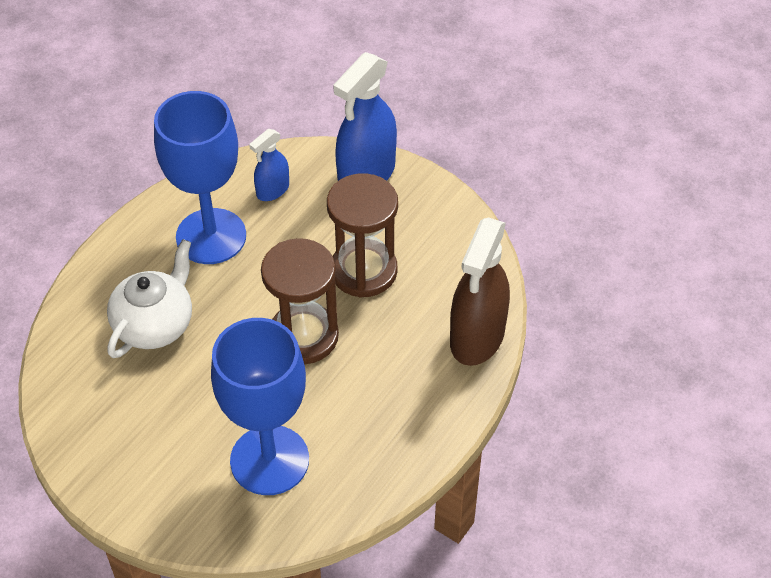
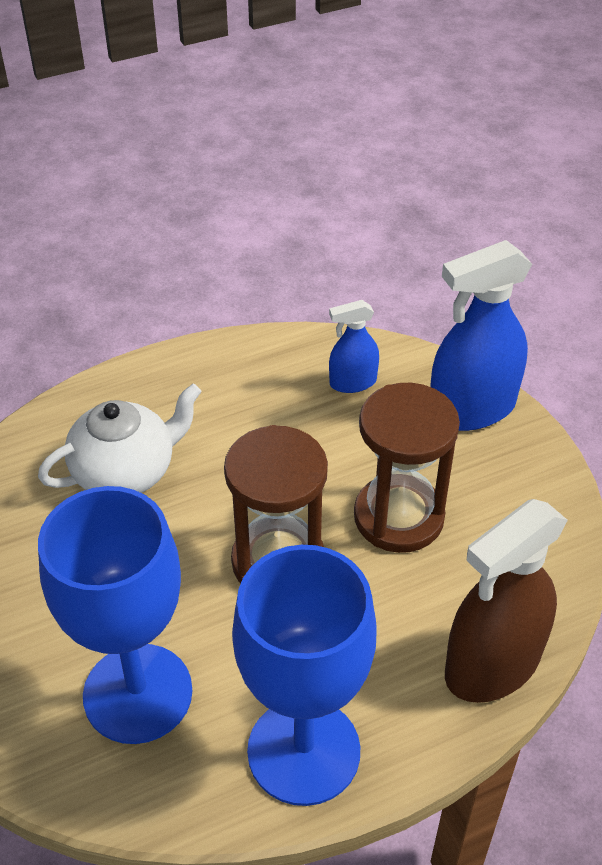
camera: 30 degrees right, 5 degrees down
blue goblet [154,91,246,264] -> blue goblet moved to [232,545,377,806]

